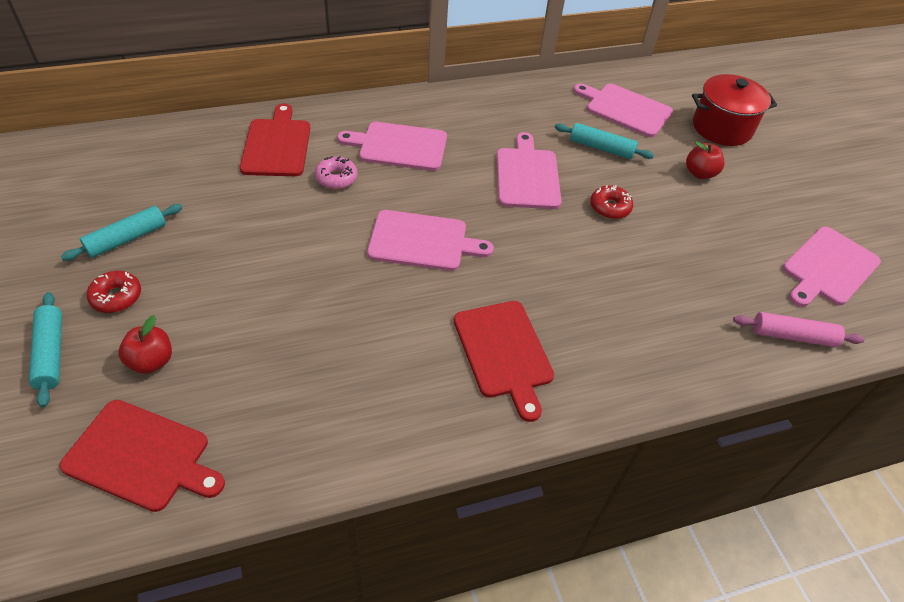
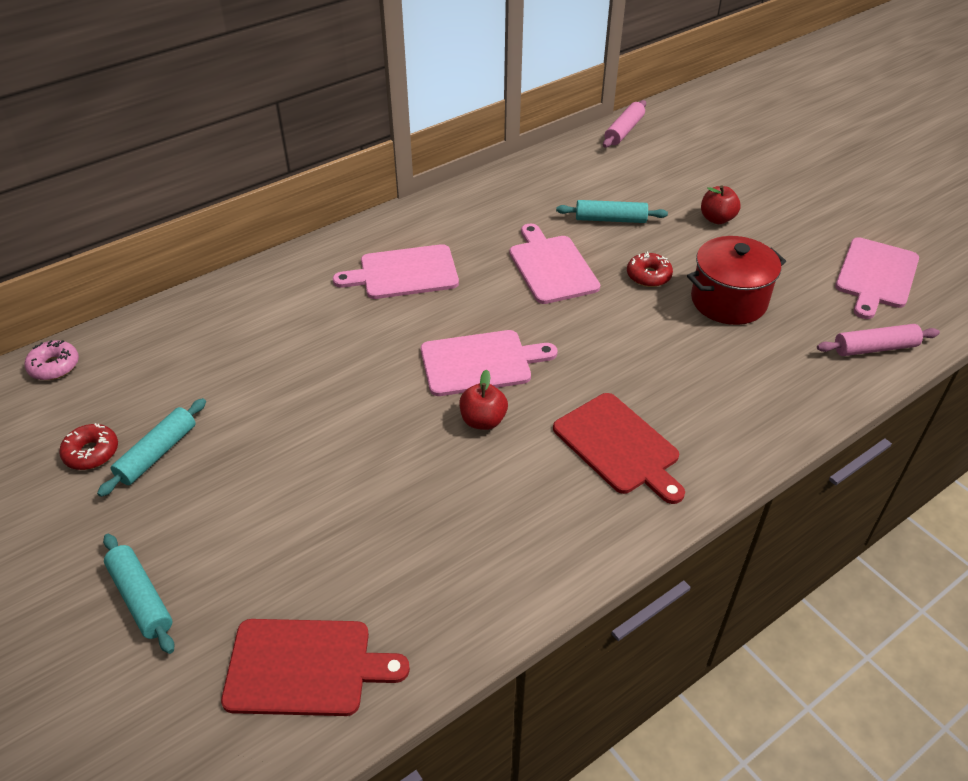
camera: 15 degrees left, 5 degrees down
red donut [87,271,141,313] -> red donut moved to [59,423,118,470]
red apple [118,315,172,374] -> red apple moved to [460,369,508,430]
red cutting board [240,103,310,176] -> none
pink donut [315,156,358,189] -> pink donut moved to [25,340,79,380]
pink cutting board [574,84,673,137] -> none
red pot [692,74,777,146] -> red pot moved to [687,236,786,325]
none -> pink rolling pin [603,100,646,148]

